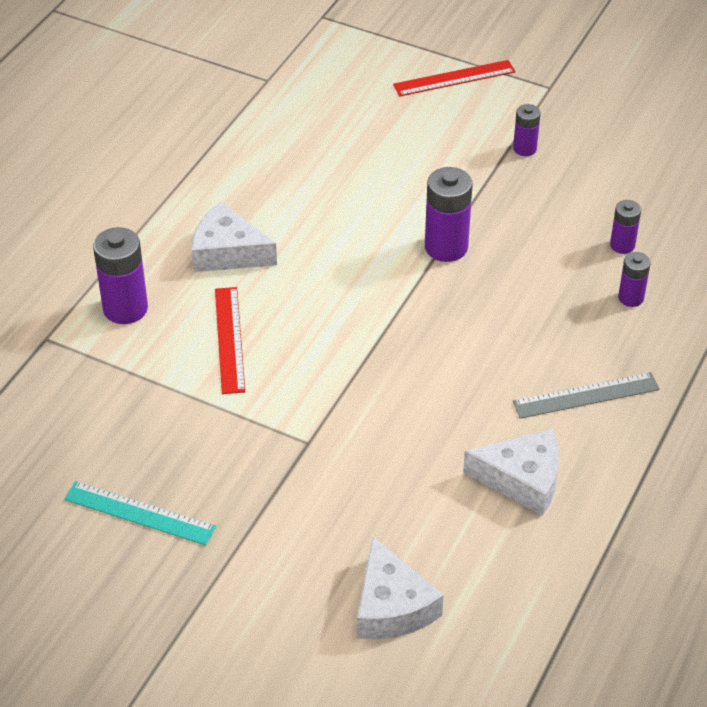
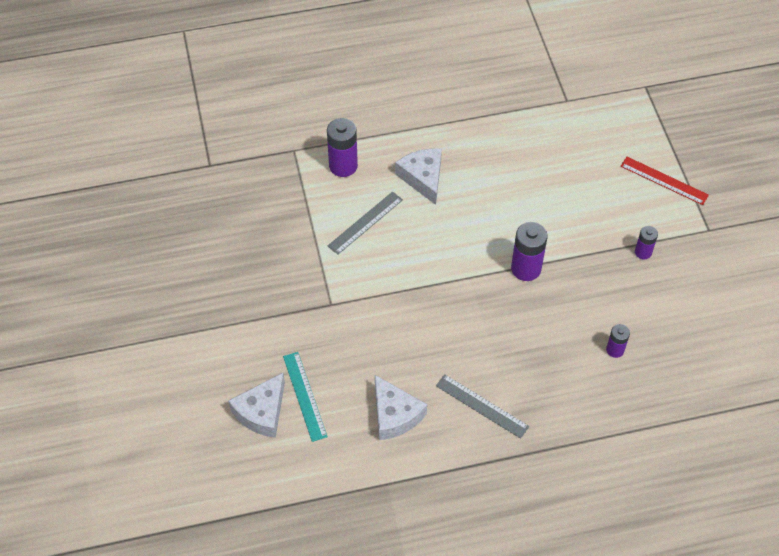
camera: 50 degrees right, 10 degrees up
turquoise ruler [64,481,216,545] -> turquoise ruler moved to [283,352,328,442]
red ruler [215,287,245,394] -> grey ruler [328,192,403,255]
purple battery [618,252,651,307] -> none

